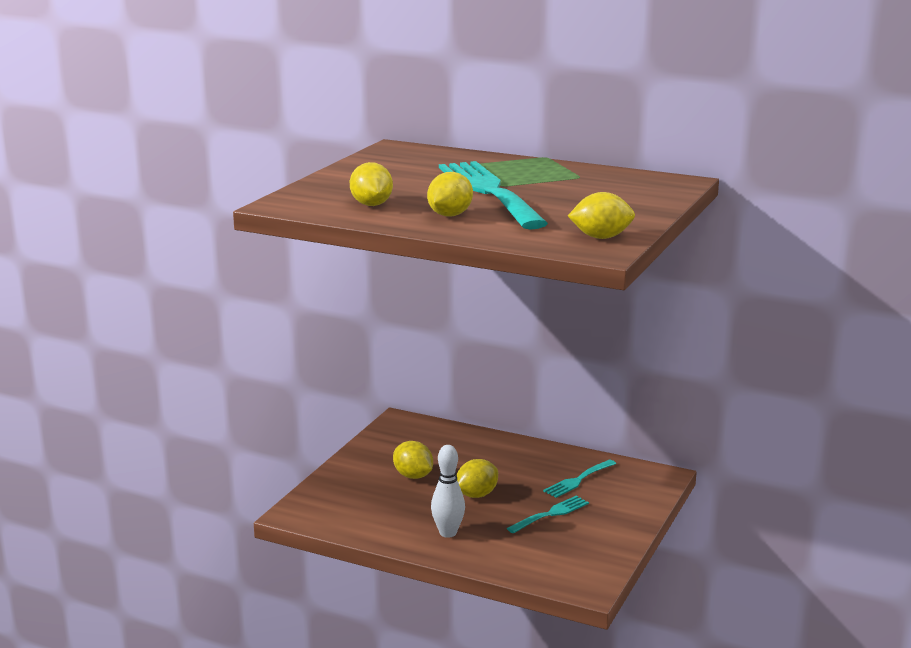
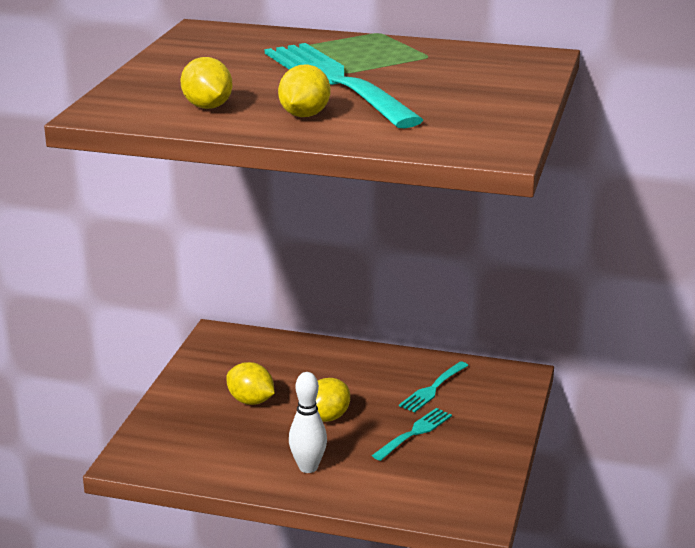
camera: 10 degrees left, 5 degrees up
yellow lemon [568,192,635,239] -> none

